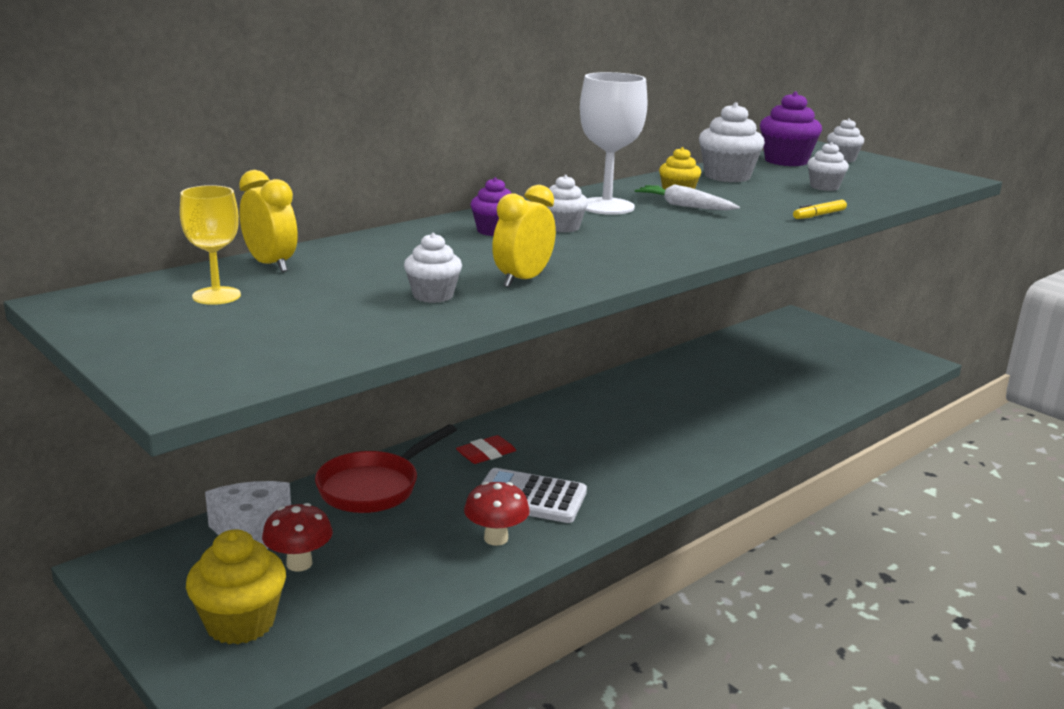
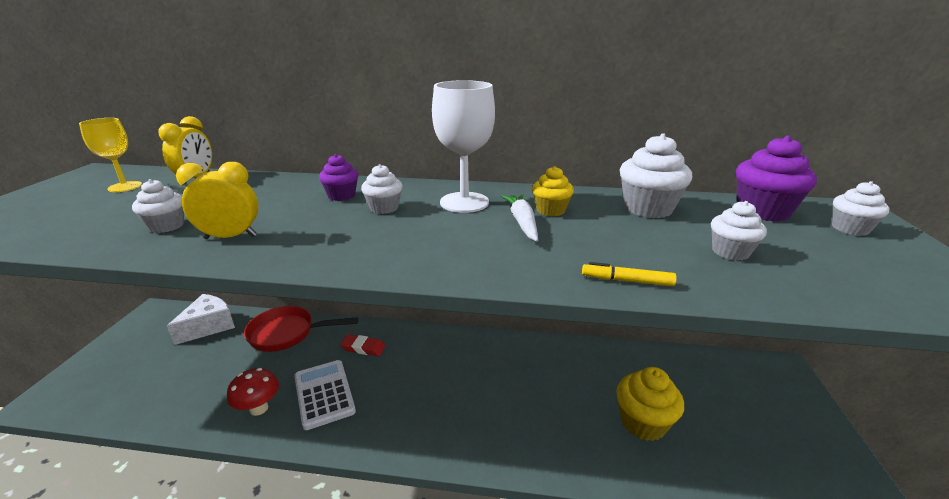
camera: 50 degrees right, 5 degrees up
yellow cupcake [186,530,286,644] -> yellow cupcake moved to [616,367,684,441]
red mushroom [262,503,333,572] -> none

